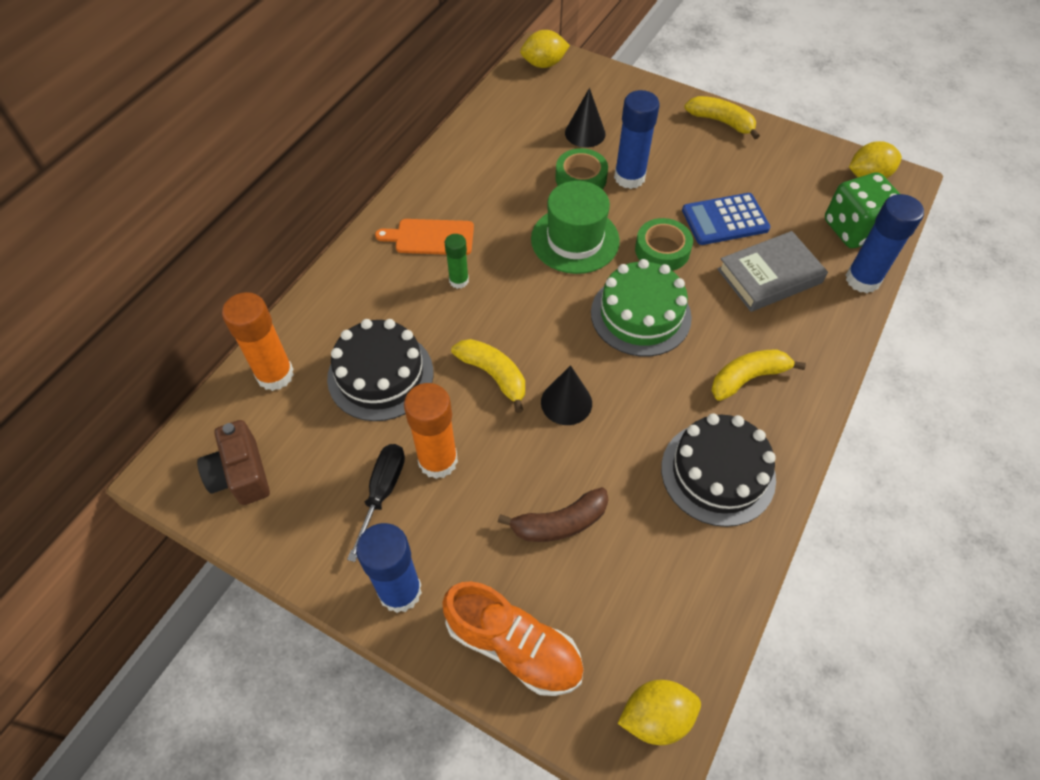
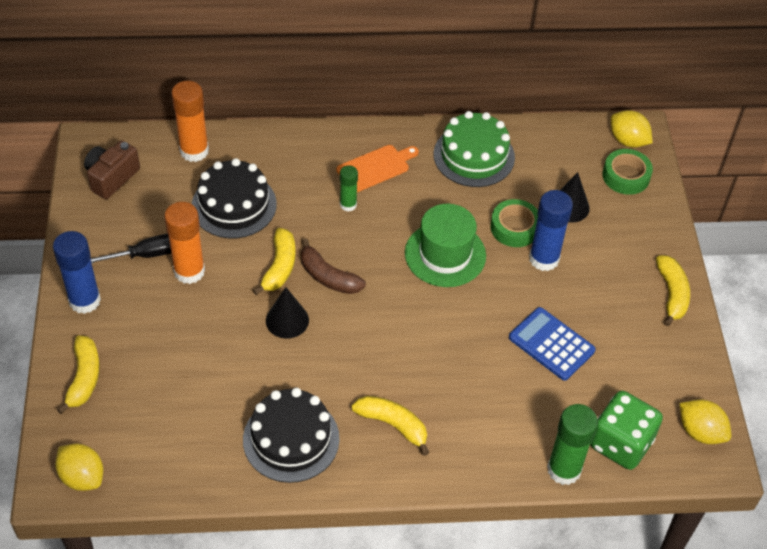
camera: 55 degrees right, 5 degrees down
orange cutting board [375,219,474,255] -> orange cutting board turned 90 degrees clockwise [337,145,419,192]
orange shoe [442,581,584,696] -> yellow banana [57,335,100,414]
brown banana [498,487,609,542] -> brown banana moved to [301,238,366,294]
green cake [591,259,692,357] -> green cake moved to [434,111,515,187]
green tape [635,218,693,271] -> green tape moved to [602,149,653,195]
grey book [717,231,828,312] -> none
blue glue stick [846,194,924,293] -> green glue stick [547,404,598,485]

